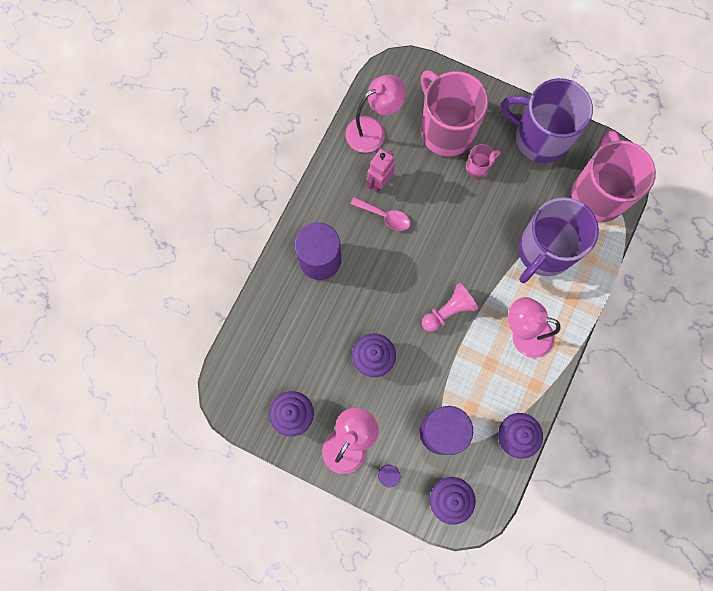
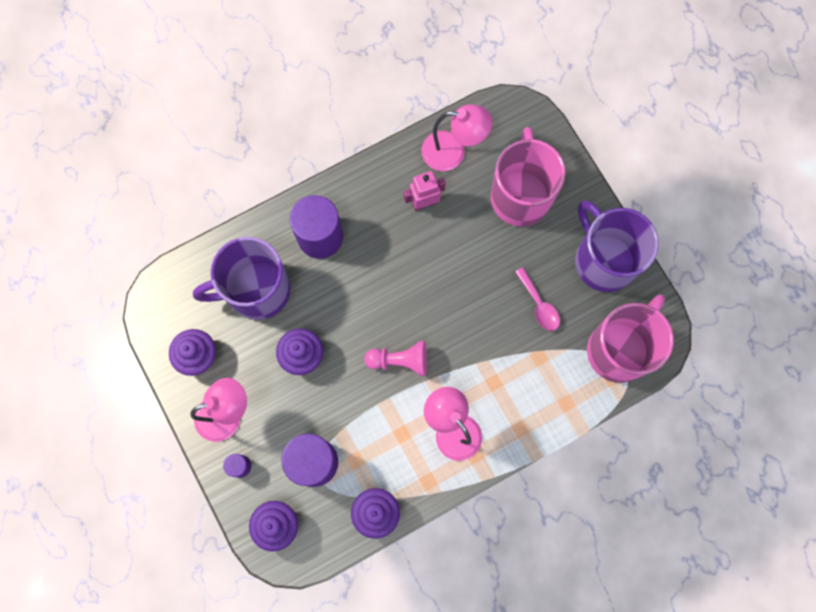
camera: 35 degrees right, 0 degrees up
pink spoon [350,197,411,231] -> pink spoon moved to [515,267,560,331]
pink mug [466,144,500,178] -> none
purple mug [518,197,599,283] -> purple mug moved to [193,237,291,320]

